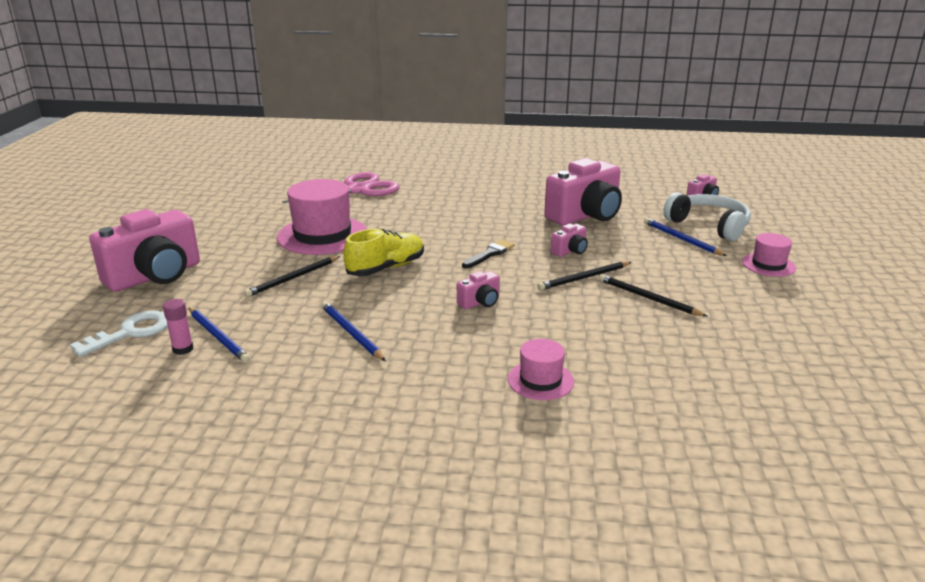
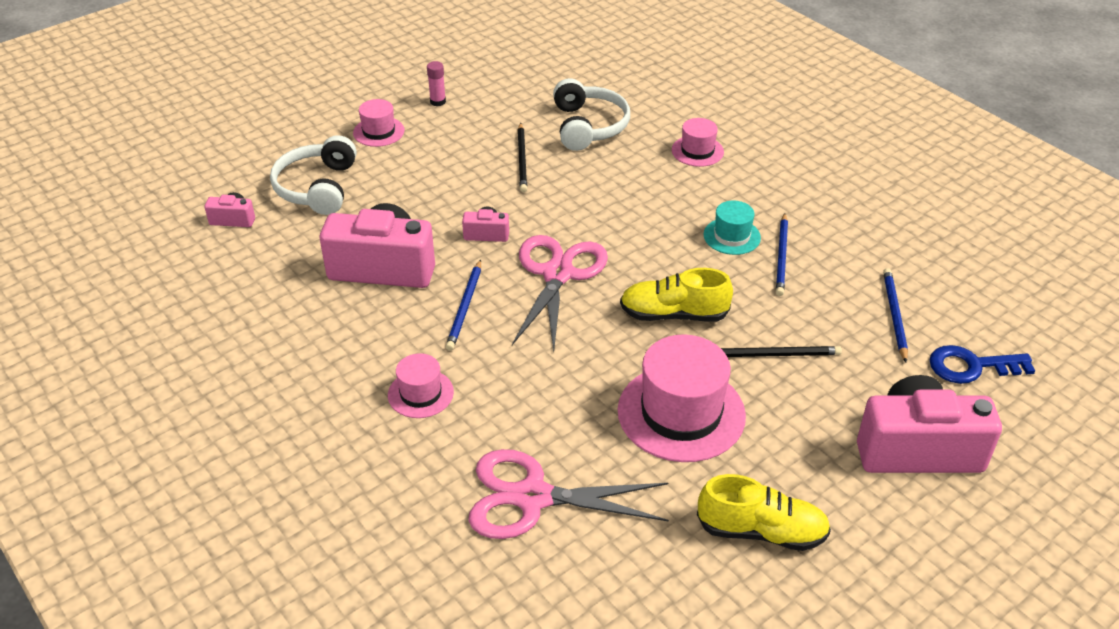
camera: 135 degrees left, 15 degrees up
white key [70,311,168,357] -> blue key [929,345,1035,384]
pink glue stick [163,299,194,355] -> pink glue stick moved to [427,61,446,106]
pink camera [457,271,500,309] -> none
black brush [462,240,515,268] -> pink scissors [512,235,608,351]
black pencil [537,262,632,290] -> none
blue pencil [644,218,727,256] -> blue pencil moved to [446,259,481,351]
none -> pink hat [388,353,454,418]
none -> white headphones [553,78,630,151]
none -> yellow shoe [697,474,831,551]
none -> turquoise hat [703,201,761,255]

